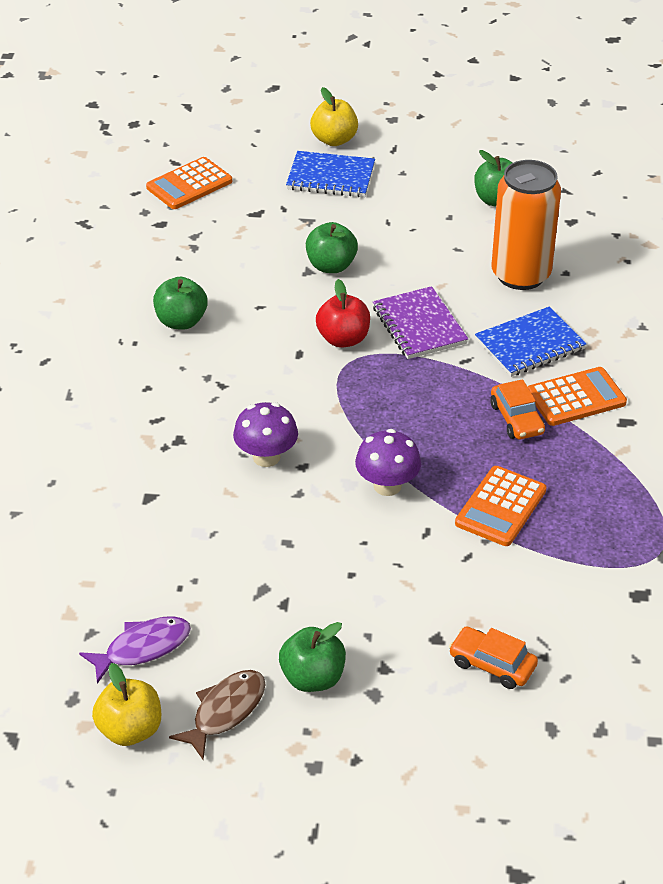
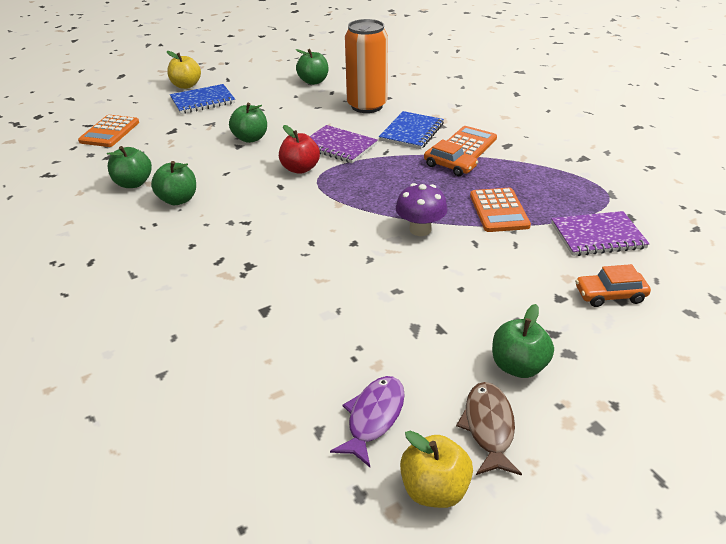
camera: 35 degrees left, 5 degrees down
purple mushroom [233,402,298,467] -> none
none -> green apple [107,146,152,188]
none -> purple notebook [551,211,650,256]

